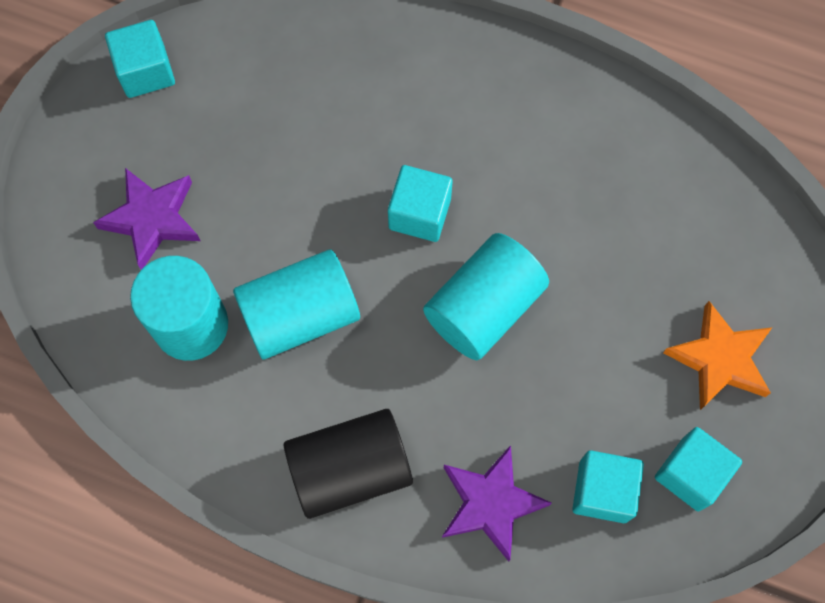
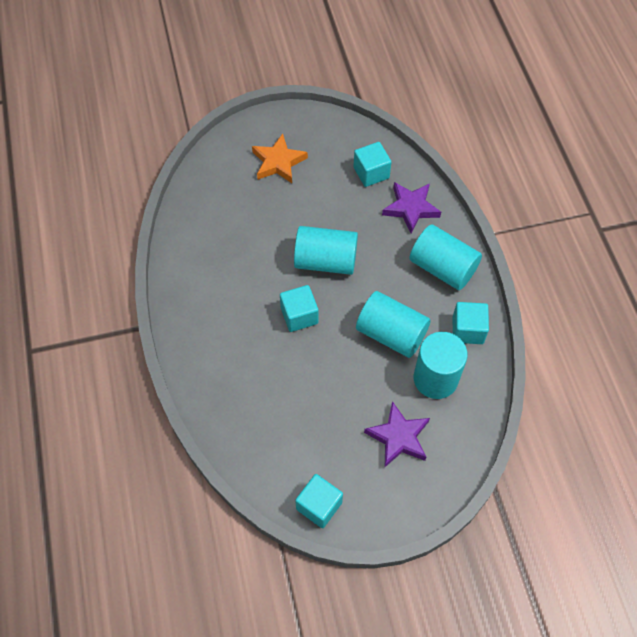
camera: 125 degrees left, 10 degrees down
black cylinder [284,409,413,519] -> turquoise cylinder [410,224,482,290]
turquoise cube [655,427,742,511] -> turquoise cube moved to [453,302,489,344]

